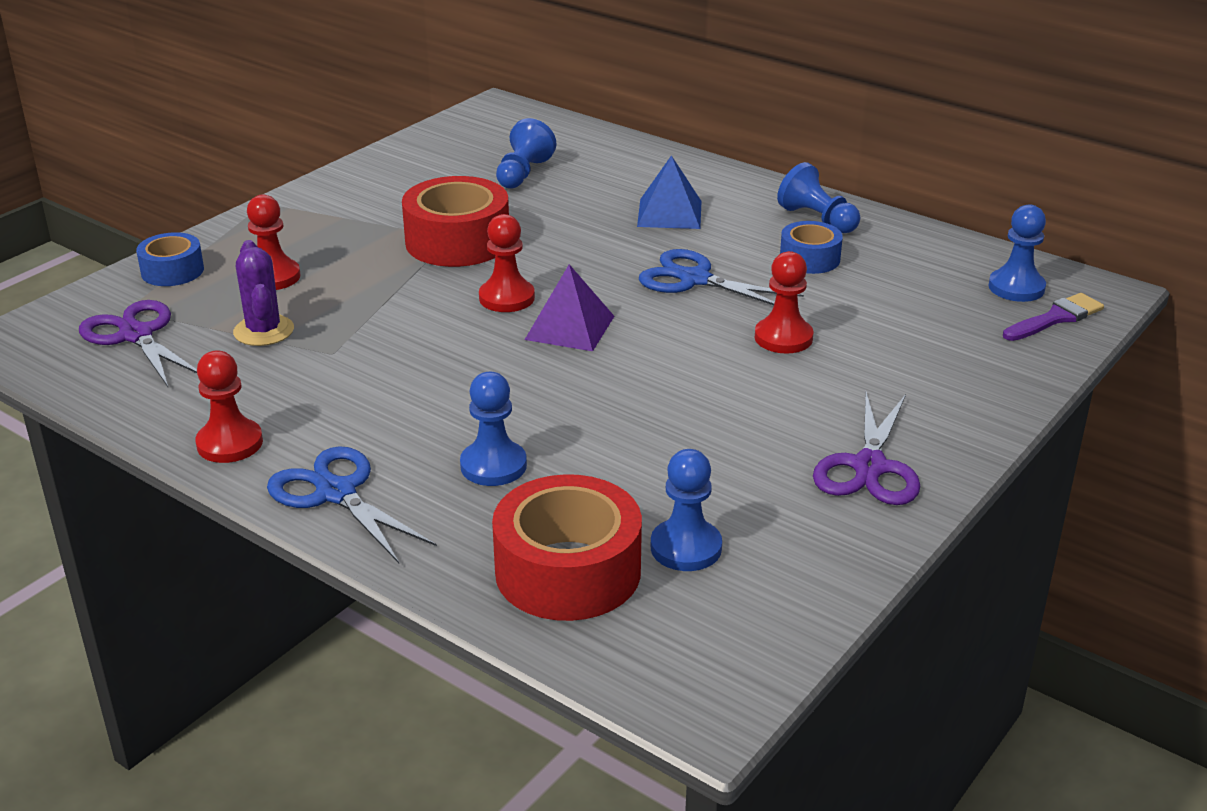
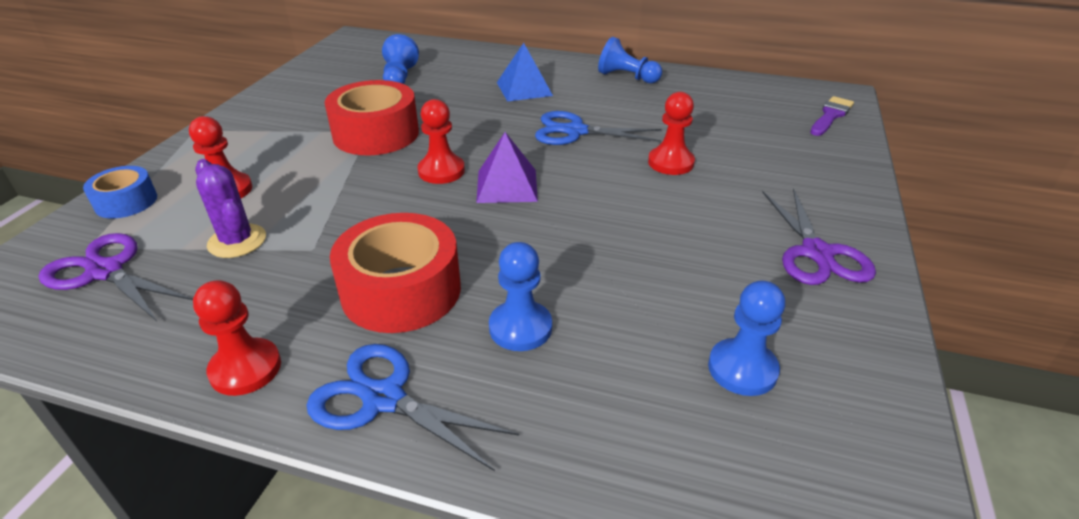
camera: 20 degrees left, 5 degrees up
red tape [492,474,642,621] -> red tape moved to [330,213,461,333]
blue tape [780,221,843,274] -> none
blue pawn [988,204,1046,302] -> none

